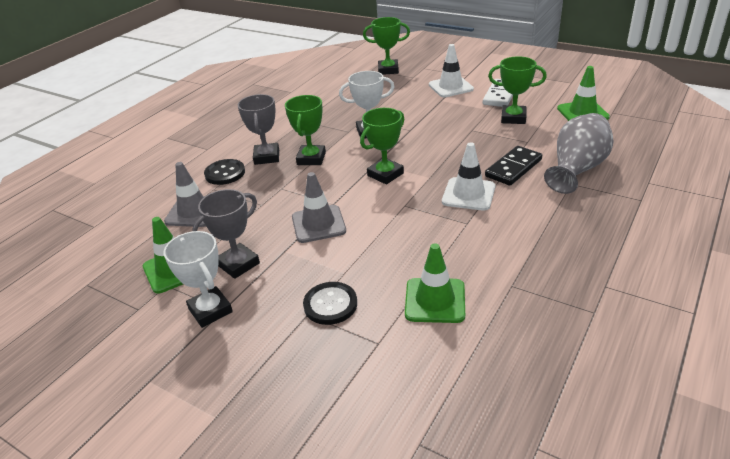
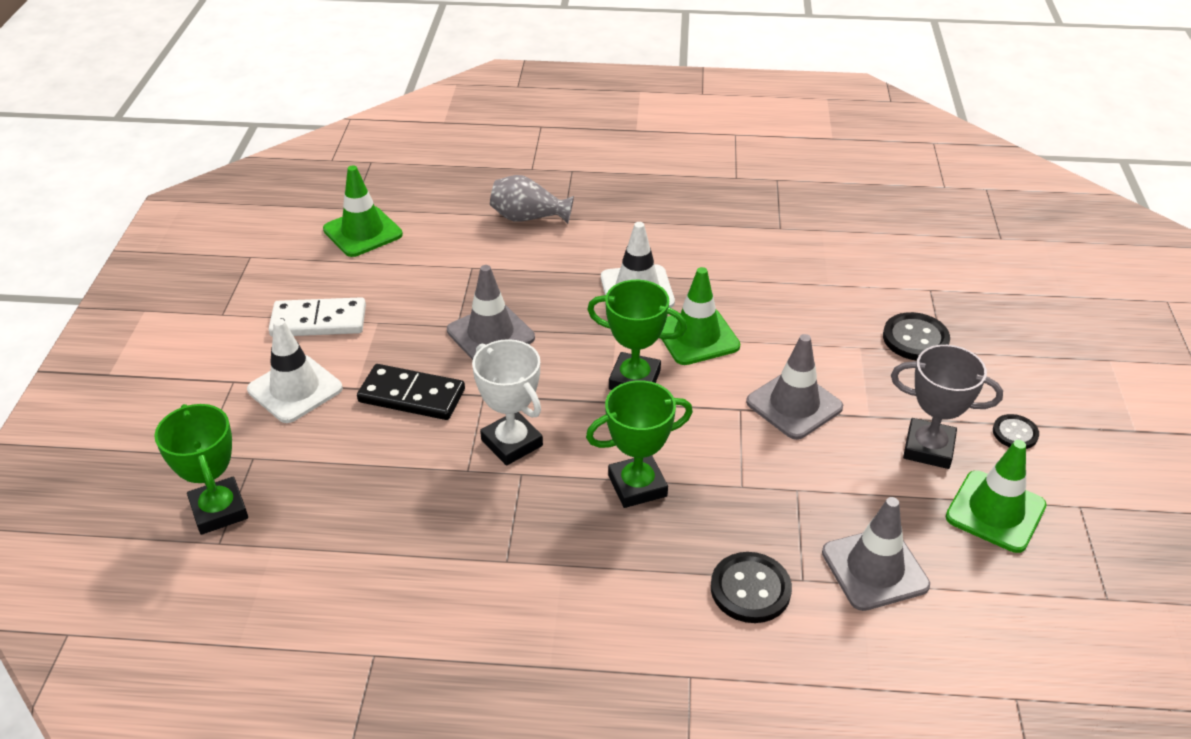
camera: 120 degrees left, 5 degrees up
white trophy [163,231,233,328] -> black button [993,414,1039,449]
grey trophy [238,94,279,165] -> none
green traffic cone [405,243,465,323] -> green traffic cone moved to [662,267,740,365]
black domino [485,146,542,186] -> black domino moved to [357,364,465,420]
green trophy [488,56,547,124] -> none
grey vase [544,113,614,194] -> grey vase [490,175,574,224], size x0.65
none -> grey traffic cone [447,265,535,360]

